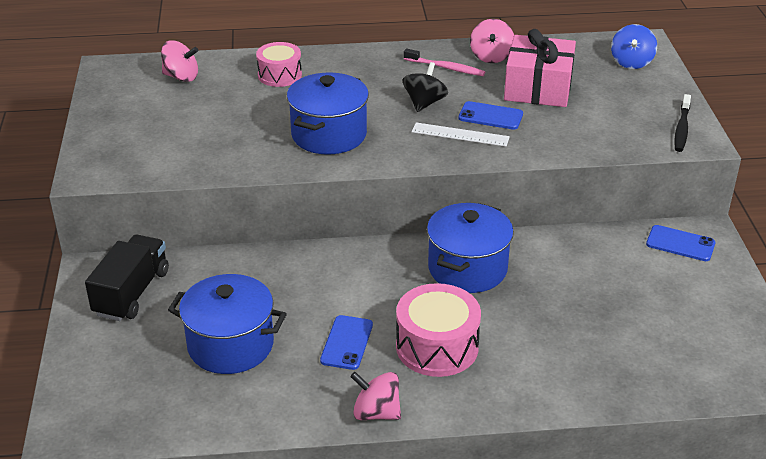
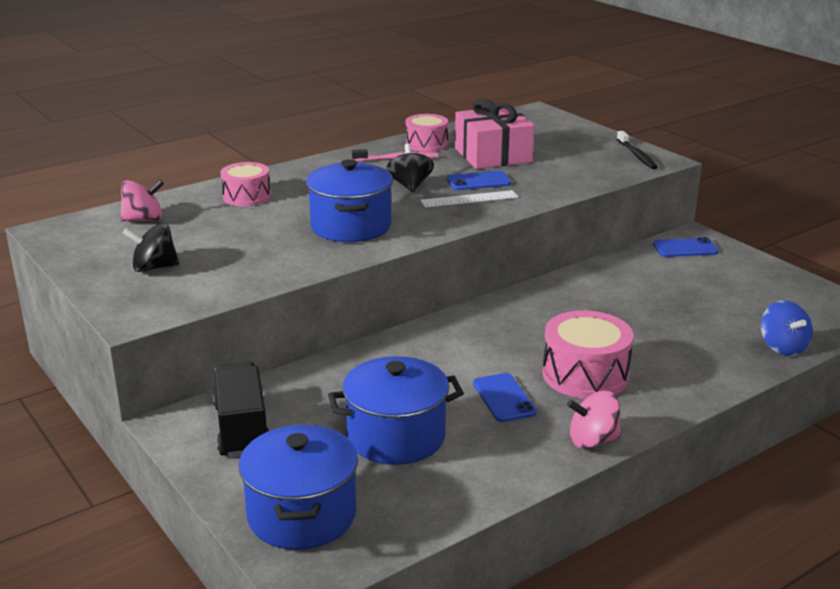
camera: 30 degrees left, 10 degrees down
blue pot [427,203,514,293] -> blue pot moved to [239,425,358,550]
pink spinning top [470,19,514,63] -> pink drum [406,114,448,152]
blue spinning top [611,24,657,69] -> blue spinning top moved to [761,301,813,356]
none -> black spinning top [123,223,180,272]

